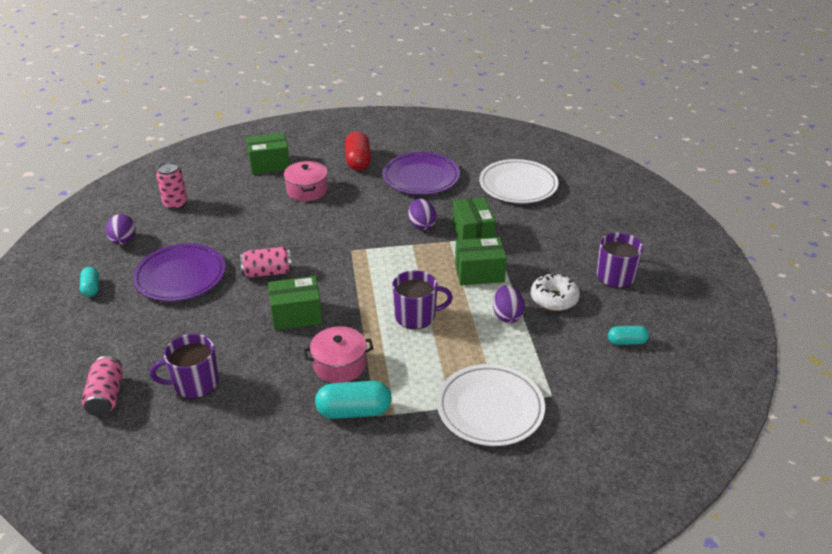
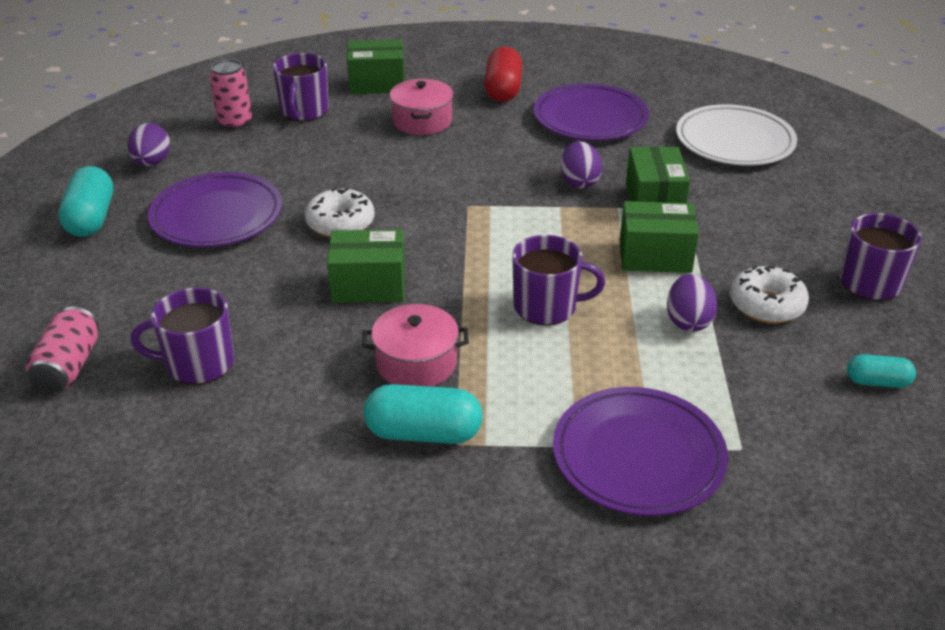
camera: 10 degrees right, 0 degrees up
turquoise capsule [80,267,99,297] -> turquoise capsule [58,166,113,237], size x1.71
pink can [240,247,292,278] -> white donut [305,187,374,237]
white plate [437,364,545,446] -> purple plate [553,387,728,516]
none -> purple mug [273,53,329,121]

